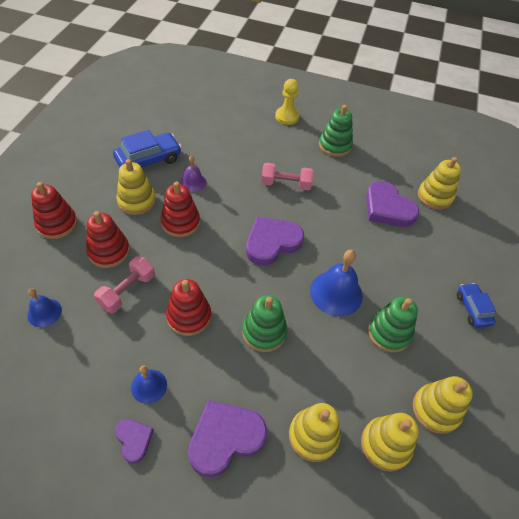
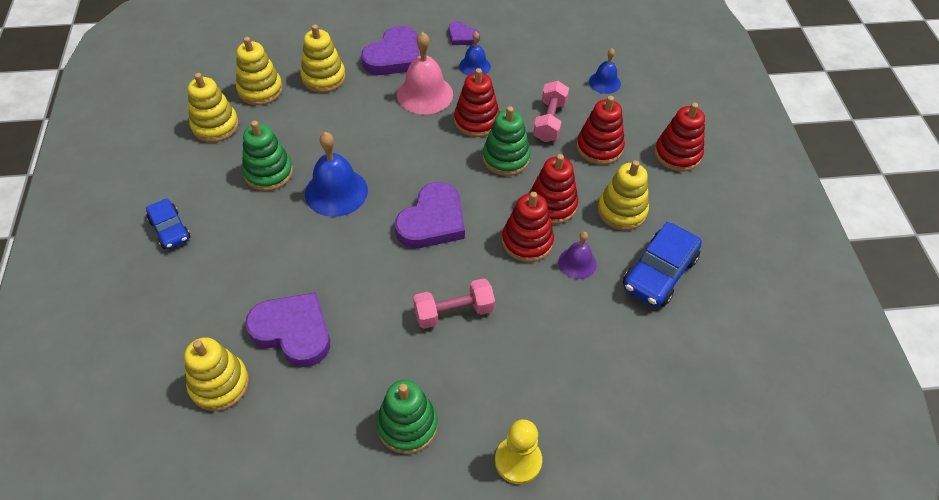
camera: 160 degrees right, 0 degrees up
green stacking toy [242,295,287,352] -> green stacking toy moved to [483,106,531,176]
none -> pink bell [397,32,453,114]
none -> red stacking toy [502,192,554,262]

